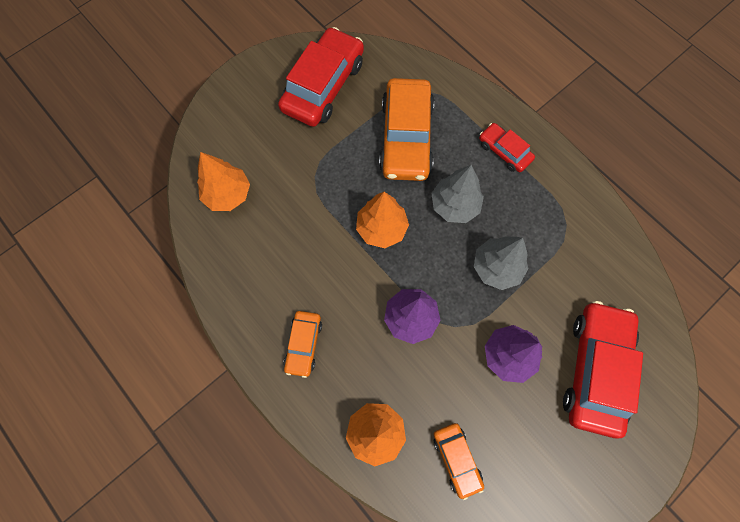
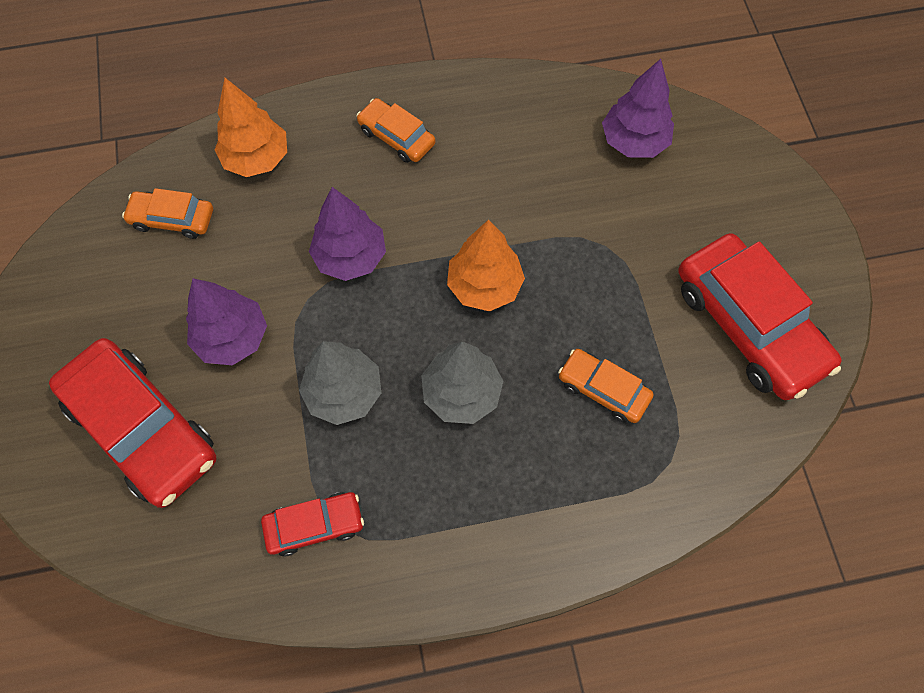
camera: 120 degrees right, 5 degrees down
orange tree [197,152,250,211] -> purple tree [602,59,674,158]
orange car [379,78,434,181] -> orange car [558,349,654,423], size x0.52
red car [479,123,535,172] -> red car moved to [261,492,364,556]

